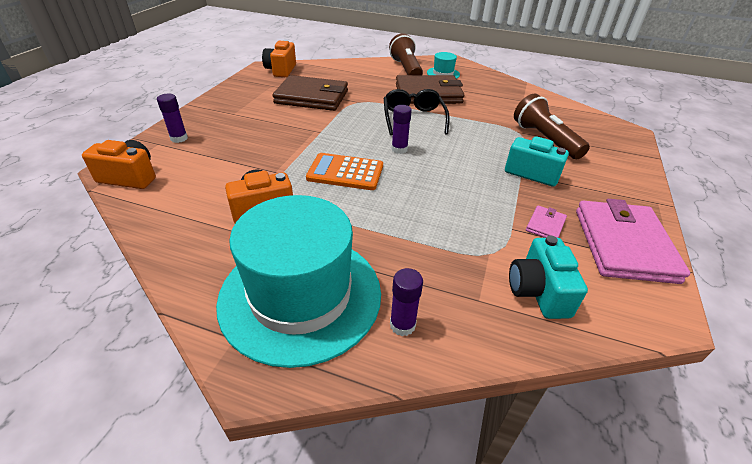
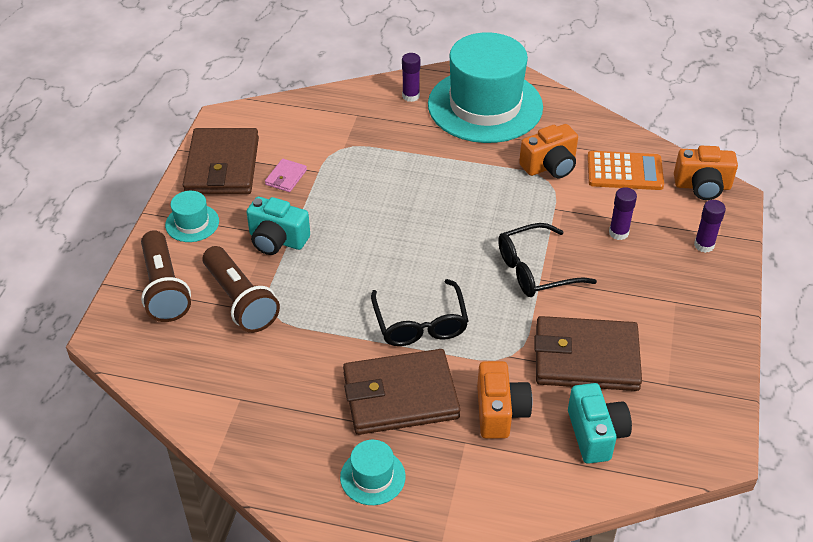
camera: 175 degrees right, 5 degrees up
orange camera [262,40,296,77] -> orange camera moved to [477,361,533,439]
orange calculator [306,153,383,190] -> orange calculator moved to [587,151,664,190]
brown flashlight [389,33,423,75] -> brown flashlight moved to [141,230,191,322]
purple glue stick [391,105,412,154] -> purple glue stick moved to [609,187,637,240]
turquoise camera [509,235,588,319] -> turquoise camera moved to [568,383,632,464]
pink wallet [576,199,690,284] -> brown wallet [183,128,259,194]
none -> turquoise hat [165,191,219,242]
none -> black glasses [498,223,597,297]

